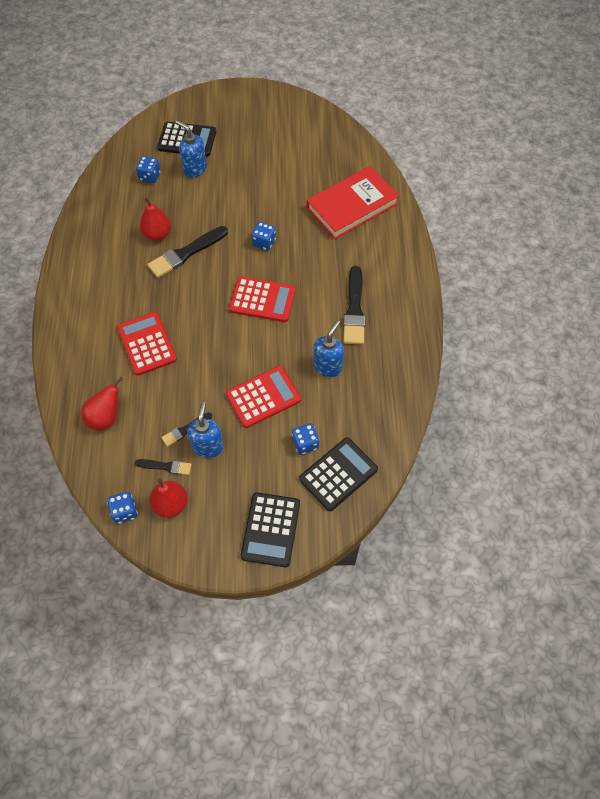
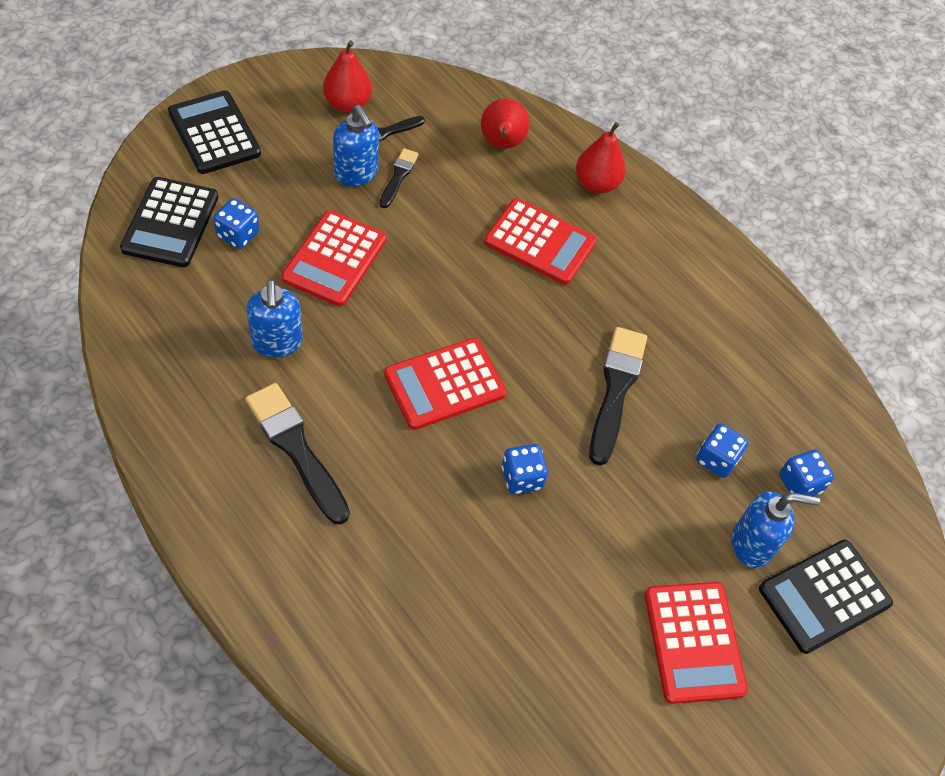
camera: 135 degrees right, 5 degrees down
blue dice [107,492,138,524] -> blue dice moved to [696,423,748,478]
red pear [140,197,171,241] -> red pear moved to [576,122,626,193]
red book [307,166,399,239] -> none
none -> red calculator [645,582,748,704]

